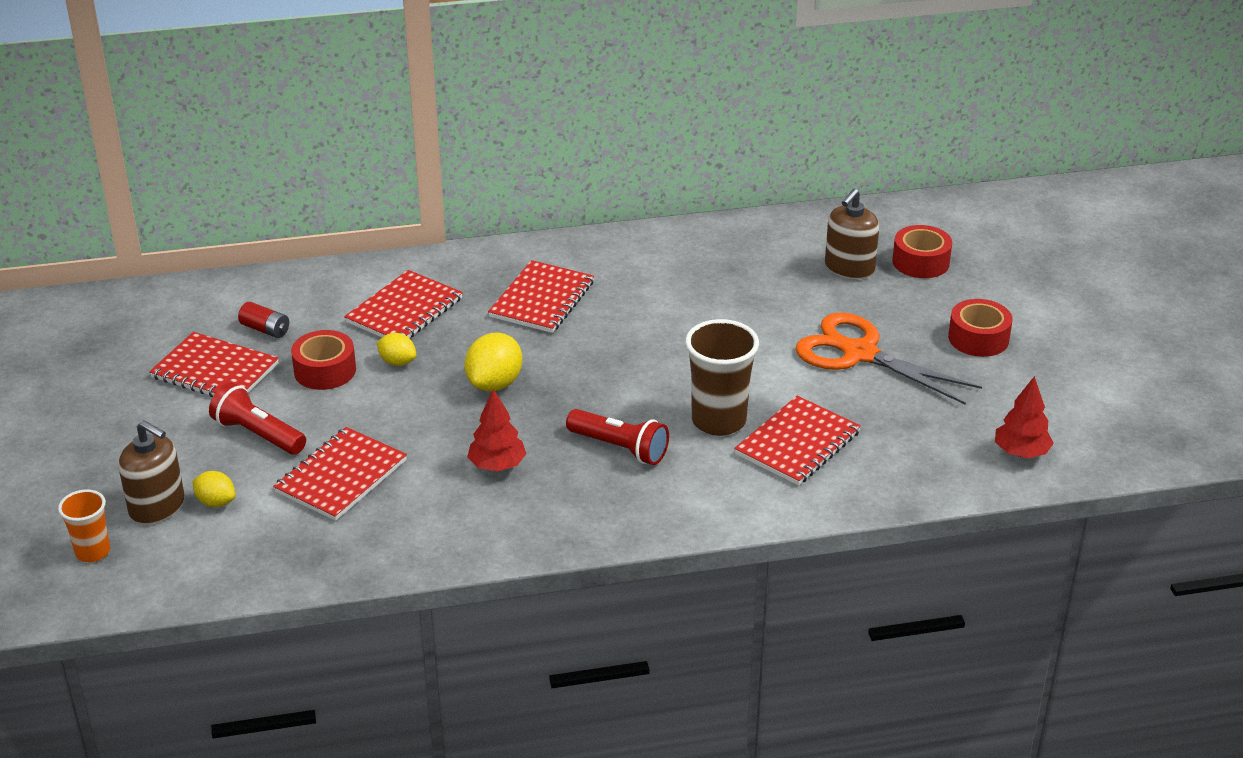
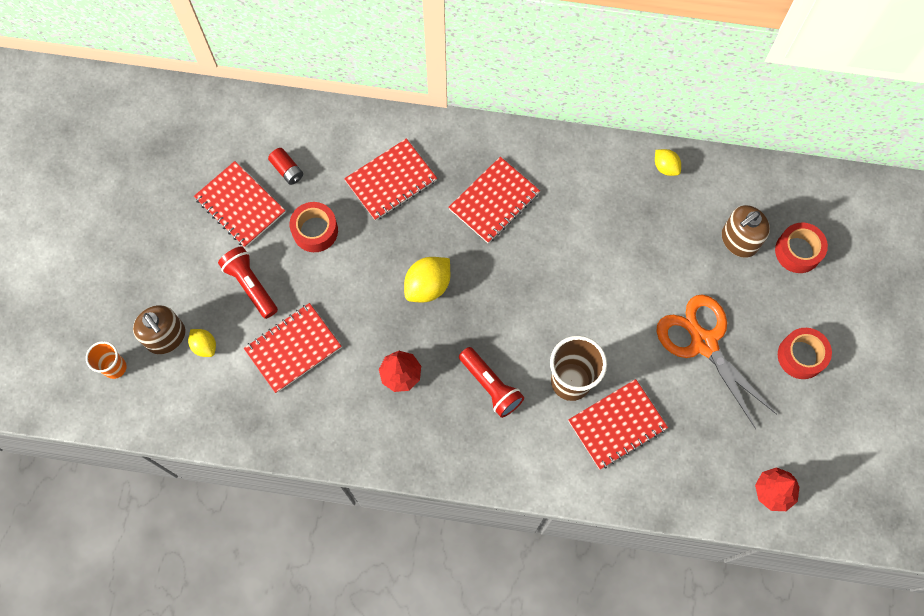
camera: 20 degrees right, 35 degrees up
yellow lemon [377,333,416,366] -> yellow lemon moved to [655,149,681,176]

